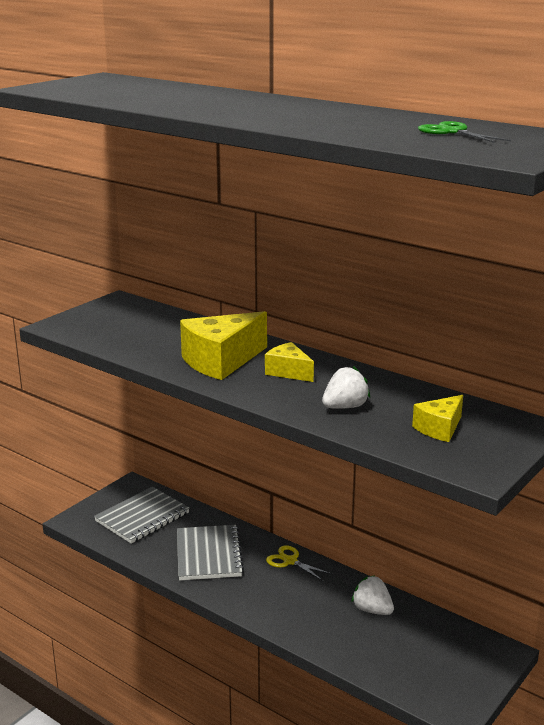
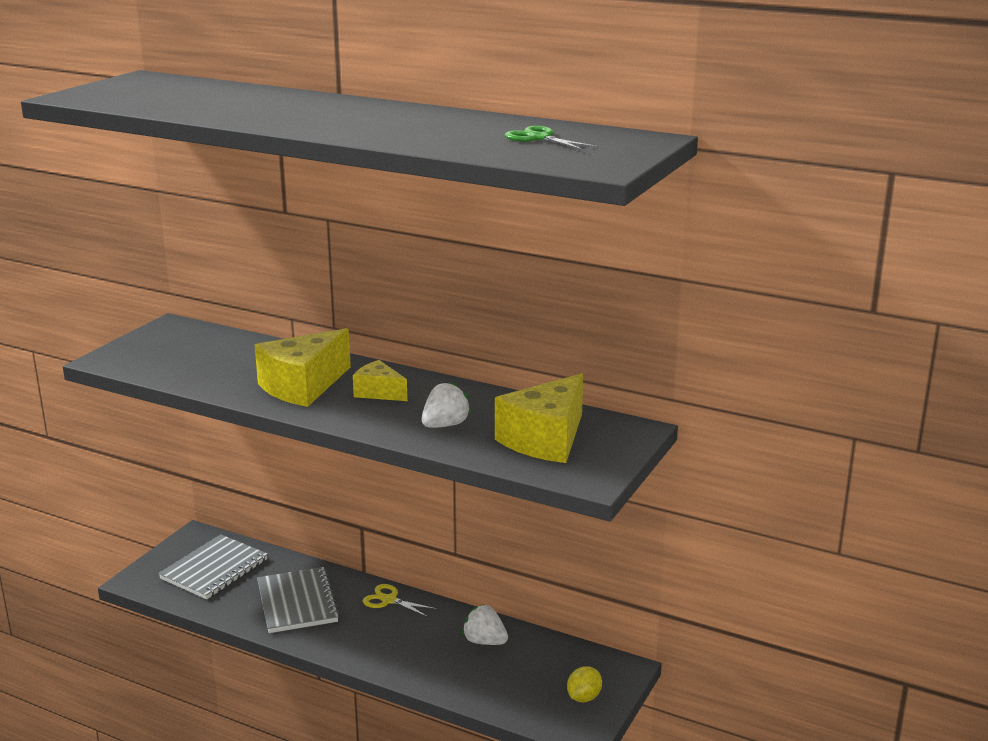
camera: 10 degrees left, 0 degrees up
yellow cheese [412,395,463,442] -> yellow cheese [495,373,583,463], size x1.80
none -> yellow lemon [567,666,602,702]

